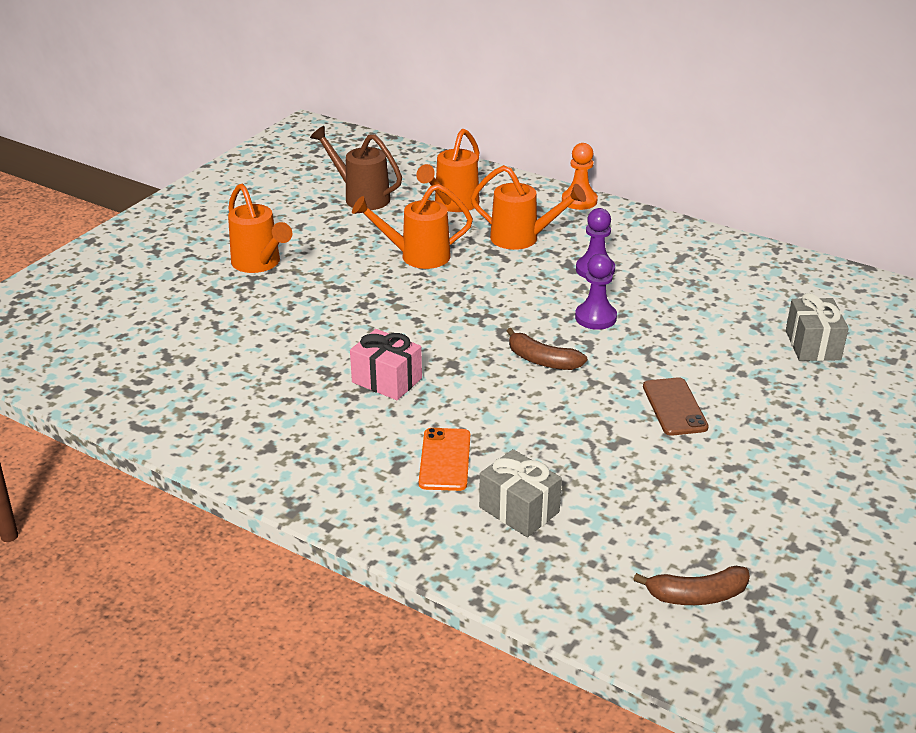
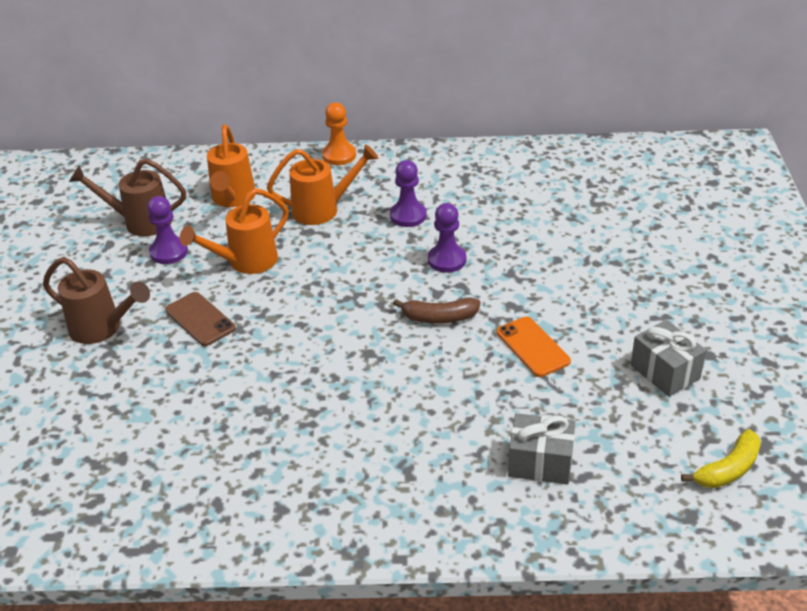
camera: 30 degrees left, 5 degrees up
orange watering can [228,184,292,273] -> brown watering can [43,257,150,344]
pink gift [350,329,422,400] -> none
orange phone [419,428,470,491] -> orange phone moved to [497,317,571,377]
brown banana [633,566,750,605] -> yellow banana [681,429,761,488]
brown phone [643,377,708,436] -> brown phone moved to [165,292,236,346]
grey gift [786,293,849,361] -> grey gift moved to [631,320,706,397]
none -> purple pawn [147,196,188,264]

